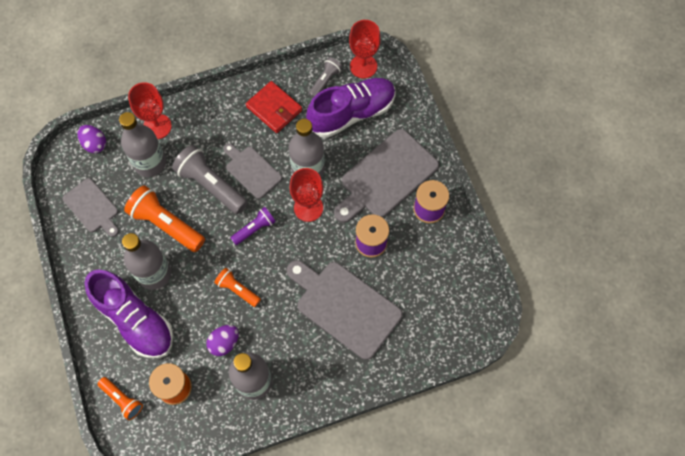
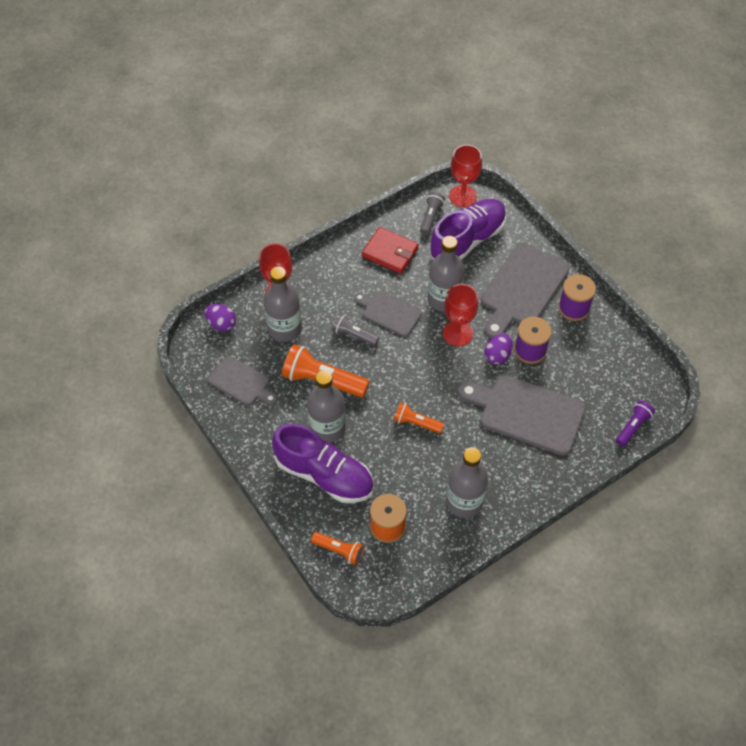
camera: 15 degrees left, 10 degrees down
grey flashlight [172,145,248,214] -> grey flashlight [332,313,379,345], size x0.57
purple egg [206,325,239,356] -> purple egg moved to [485,333,513,365]
purple flashlight [231,207,276,245] -> purple flashlight moved to [616,401,655,447]

